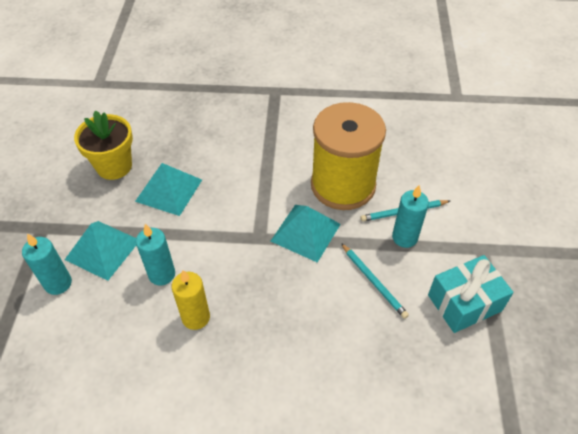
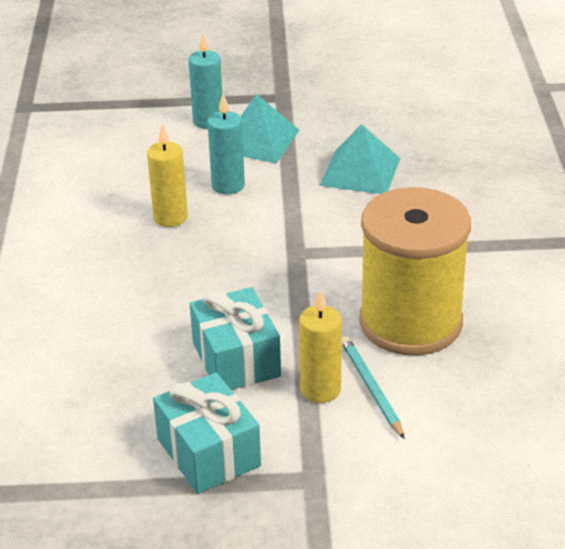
camera: 85 degrees right, 15 degrees down
yellow flower pot [74,110,133,180] -> none
turquoise pyramid [271,205,341,263] -> none
turquoise pencil [341,243,409,319] -> turquoise gift [190,287,281,390]
turquoise candle [392,185,429,248] -> yellow candle [299,289,342,403]

